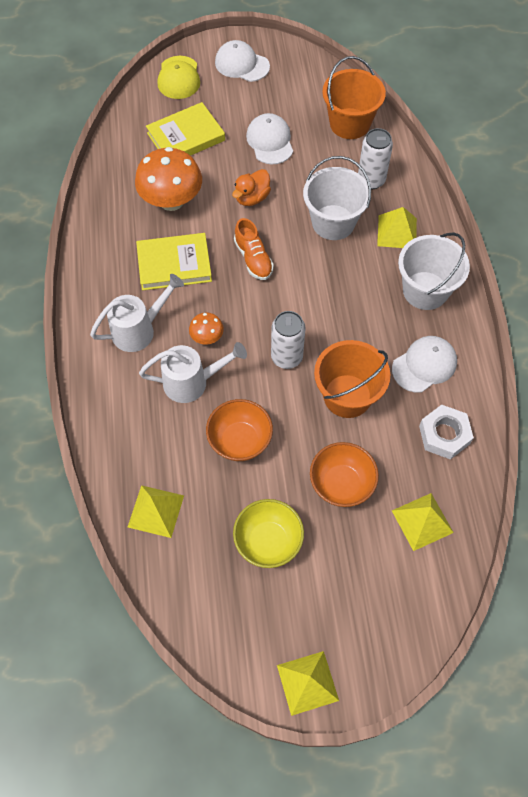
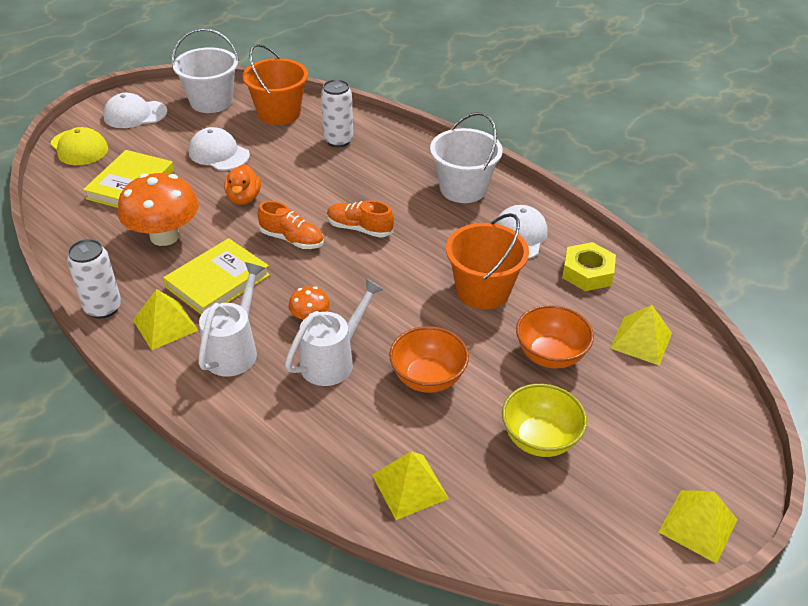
camera: 40 degrees left, 20 degrees down
white can [271,311,306,369] -> white can moved to [67,239,121,319]
white bucket [303,156,371,240] -> white bucket moved to [172,28,239,113]
yellow pyramid [377,207,417,248] -> yellow pyramid moved to [133,289,199,350]
white nut [419,405,474,460] -> yellow nut [562,242,616,291]
none -> orange shoe [327,200,394,238]

